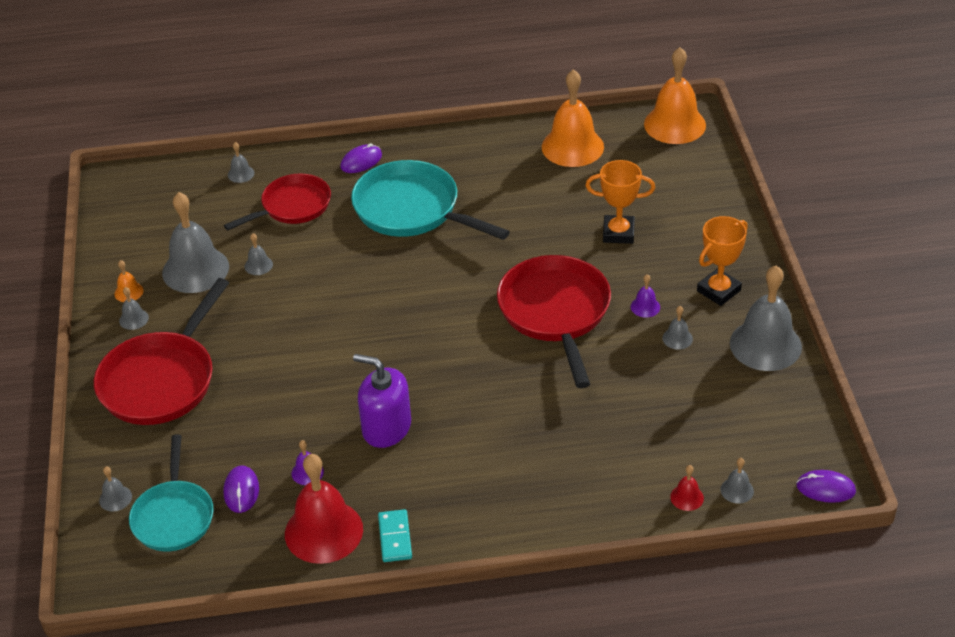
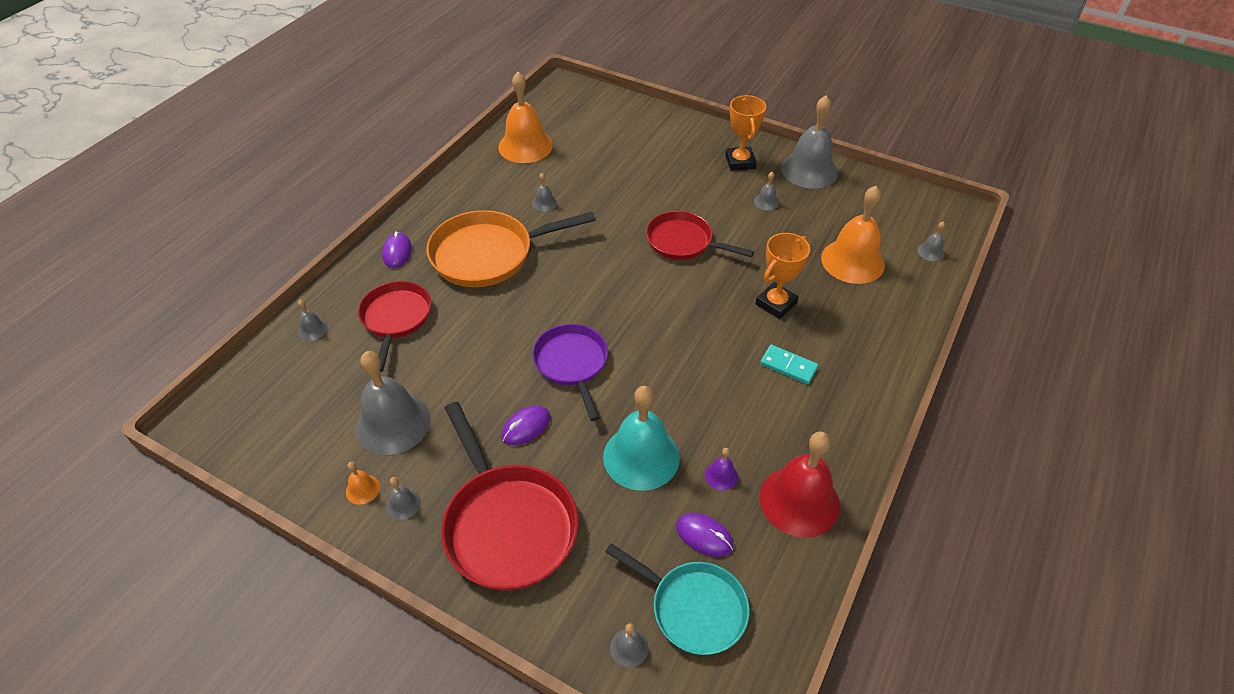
camera: 55 degrees left, 5 degrees up
grey bell [245,233,273,275] -> grey bell moved to [532,173,557,212]
turquoise pan [351,160,510,240] -> orange pan [426,210,596,287]
purple soap dispenser [353,354,411,448] -> none
turquoise domino [378,509,412,562] -> turquoise domino moved to [760,345,818,384]
red pan [497,255,611,388] -> red pan [646,211,754,260], size x0.66
orange trophy [585,160,655,244] -> orange trophy moved to [755,233,810,319]
purple bell [631,274,660,318] -> none
orange bell [644,47,706,144] -> orange bell moved to [821,186,885,284]
red bell [670,465,704,511] -> none
purple mouse [796,470,856,503] -> purple mouse moved to [501,405,551,445]
none -> purple pan [532,324,608,421]
none -> turquoise bell [603,386,680,491]

